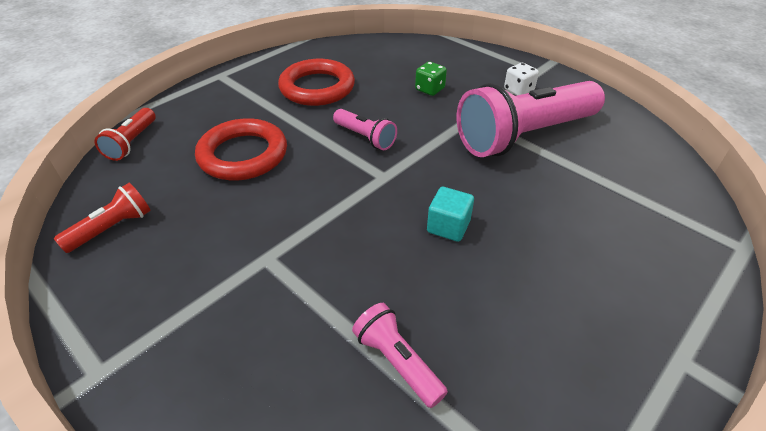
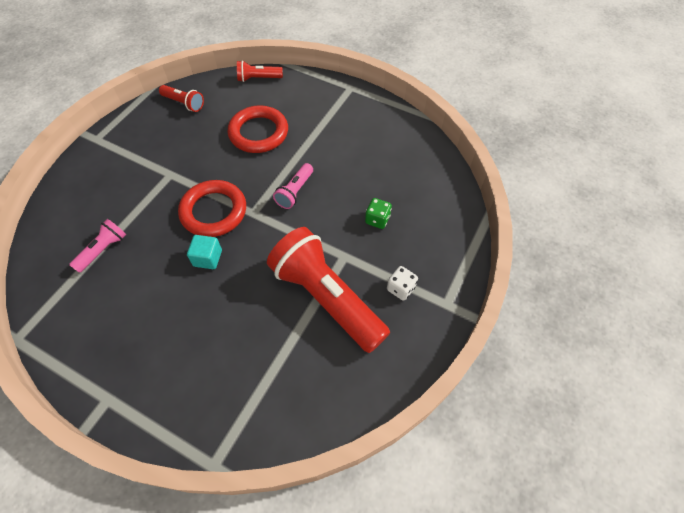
camera: 75 degrees right, 15 degrees up
red ring [278,59,355,106] -> red ring moved to [178,180,246,237]
pink flashlight [457,81,605,157] -> red flashlight [267,227,390,353]

